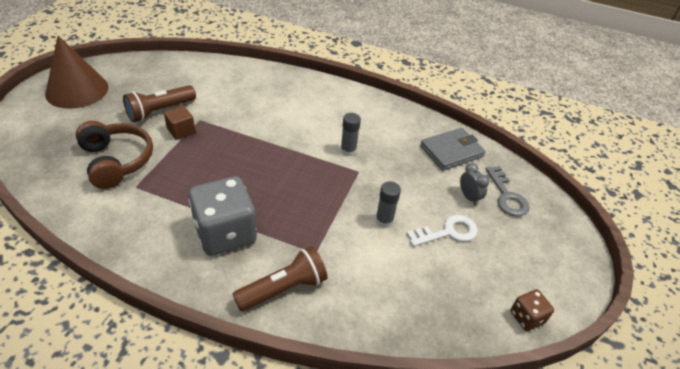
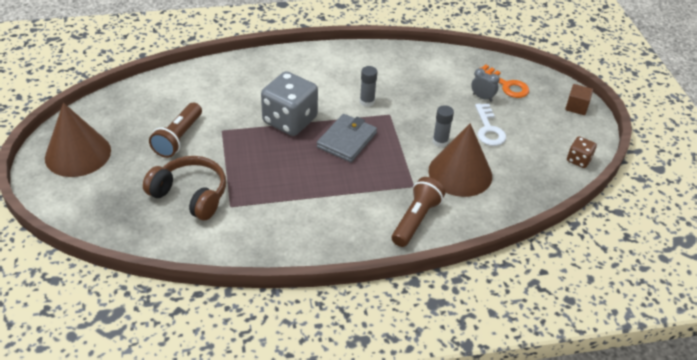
camera: 30 degrees left, 0 degrees up
brown cube [164,105,195,140] -> brown cube moved to [565,84,593,115]
grey dice [189,176,257,256] -> grey dice moved to [261,71,318,136]
white key [406,215,478,247] -> white key turned 135 degrees clockwise [475,103,506,146]
grey wallet [420,128,485,171] -> grey wallet moved to [317,114,377,162]
grey key [485,166,530,217] -> orange key [482,64,529,98]
none -> brown cone [428,123,492,197]

